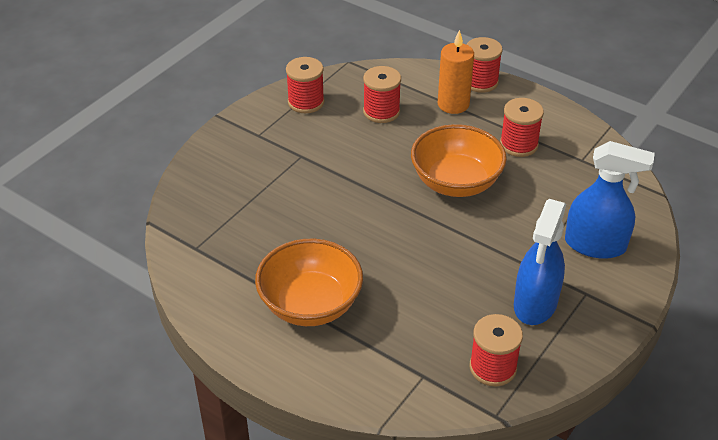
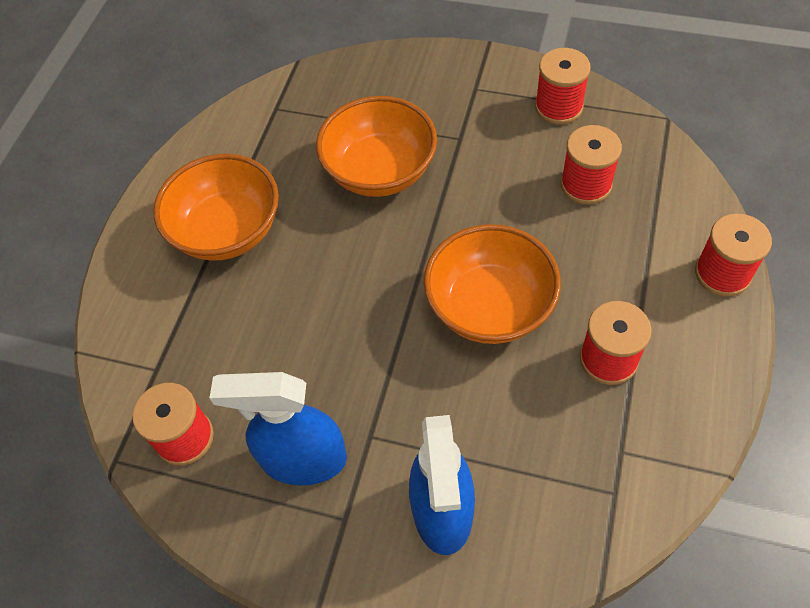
camera: 75 degrees right, 15 degrees up
orange candle [438,30,474,114] -> none
none -> orange bowl [316,96,437,197]

